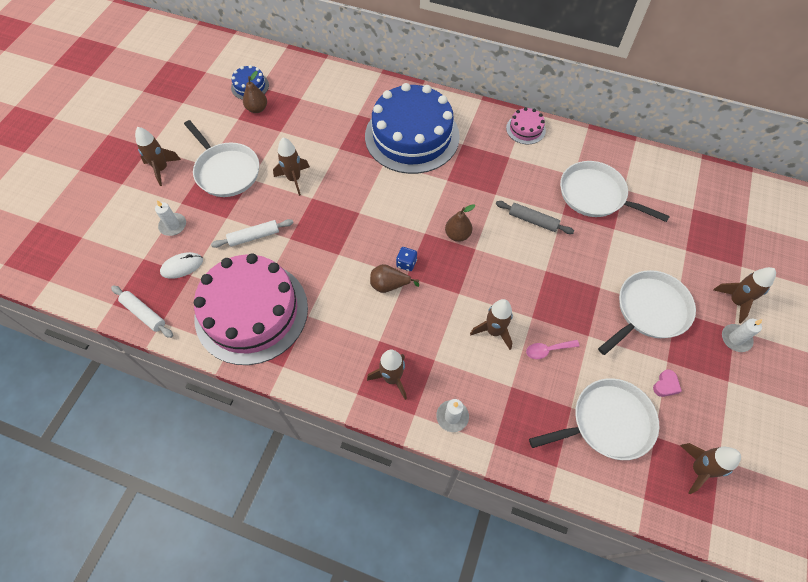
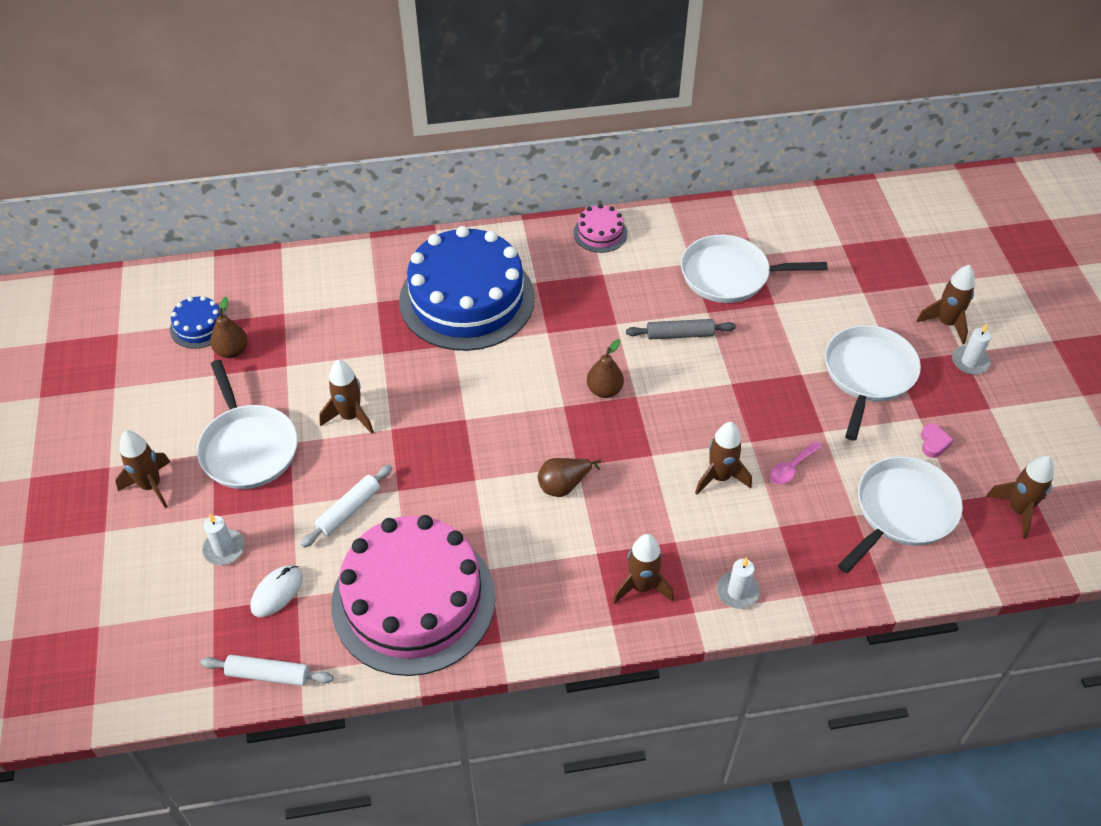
camera: 30 degrees left, 10 degrees down
white pan [184,120,259,197] -> white pan turned 45 degrees clockwise [197,360,298,489]
blue dice [396,247,417,271] -> none

